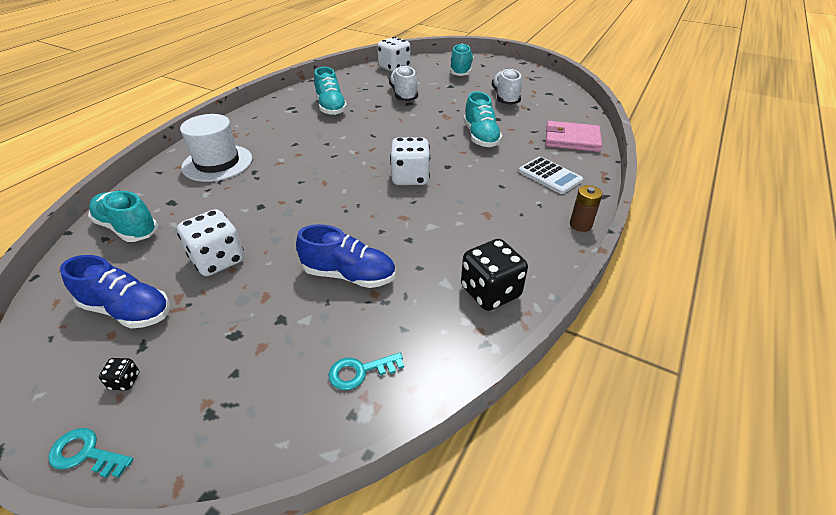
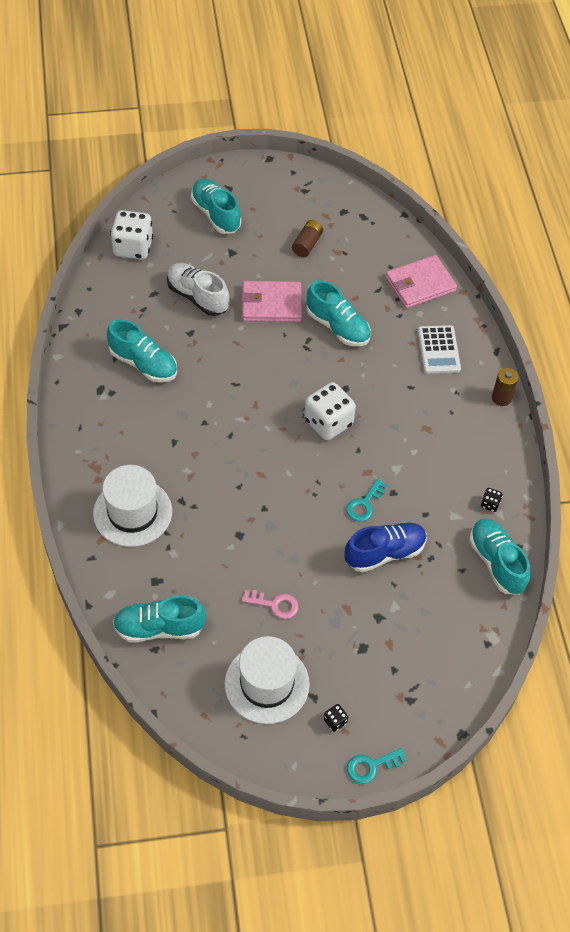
camera: 40 degrees left, 15 degrees up
blue shoe [60,255,170,329] -> white hat [225,636,310,724]
white dice [177,209,244,276] -> pink key [242,590,299,619]
turquoise key [329,353,404,390] -> turquoise key moved to [346,479,387,522]
black dice [461,239,528,311] -> black dice [481,488,502,512], size x0.42
white shoe [492,68,522,105] -> brown battery [292,220,323,257]
white calculator [519,157,583,194] -> white calculator turned 75 degrees clockwise [418,325,461,374]
none -> pink wallet [241,281,302,322]
none -> turquoise shoe [469,518,531,594]

